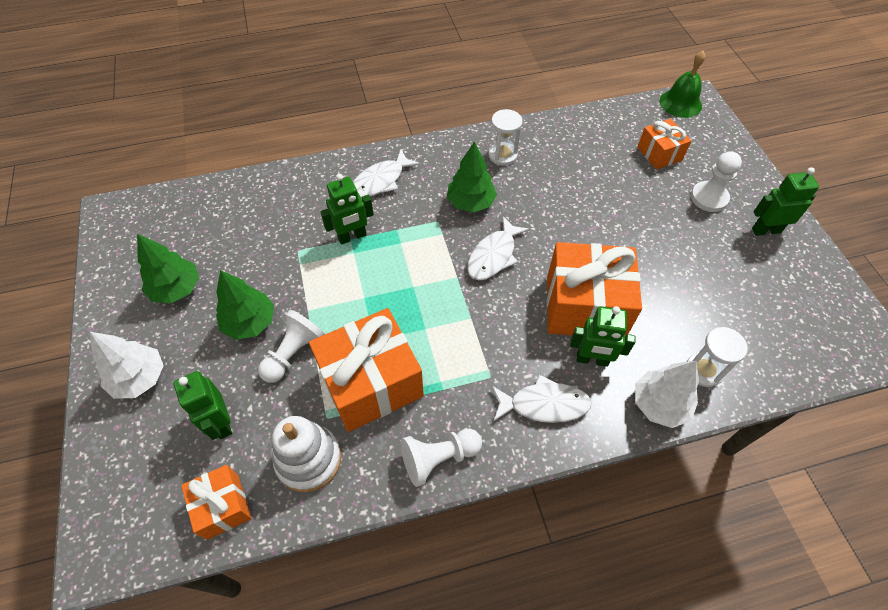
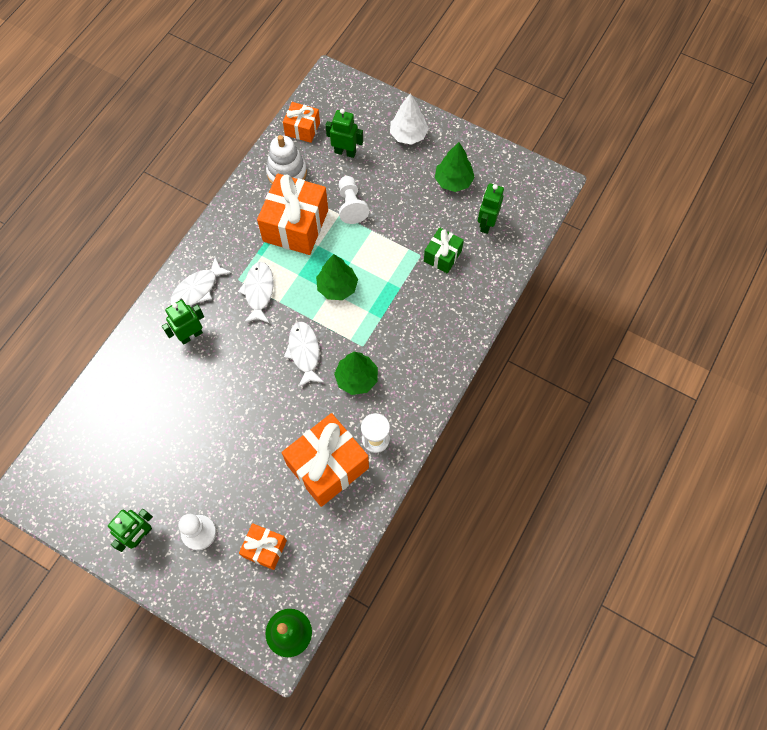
camera: 135 degrees right, 10 degrees up
green tree [216,270,274,340] -> green tree moved to [316,254,358,300]
green robot [320,174,374,245] -> green robot moved to [478,183,504,234]
white fish [353,149,420,198] -> white fish moved to [238,262,274,323]
white pawn [401,429,482,487] -> none
orange gift [547,242,642,336] -> orange gift moved to [282,413,369,507]
white tree [635,361,699,428] -> none
white hourglass [687,327,748,387] -> none
none -> green gift [424,227,464,274]

